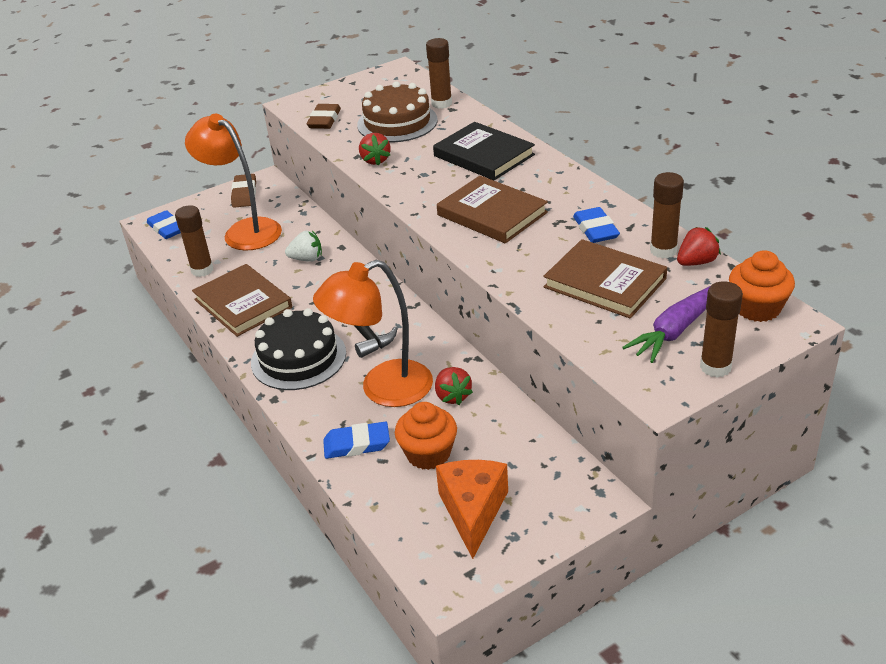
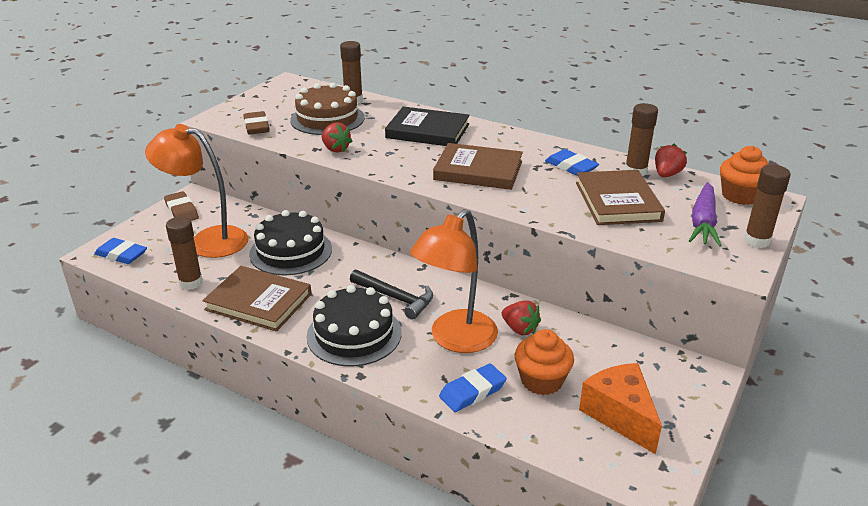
camera: 30 degrees left, 5 degrees down
white strawberry [285,231,322,262] -> black cake [249,210,332,275]
brown book [543,239,667,318] -> brown book turned 75 degrees clockwise [576,170,665,225]

